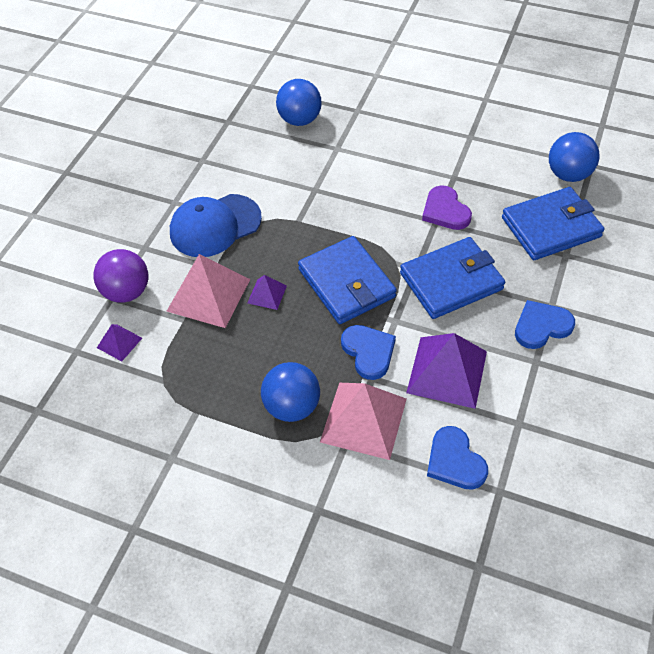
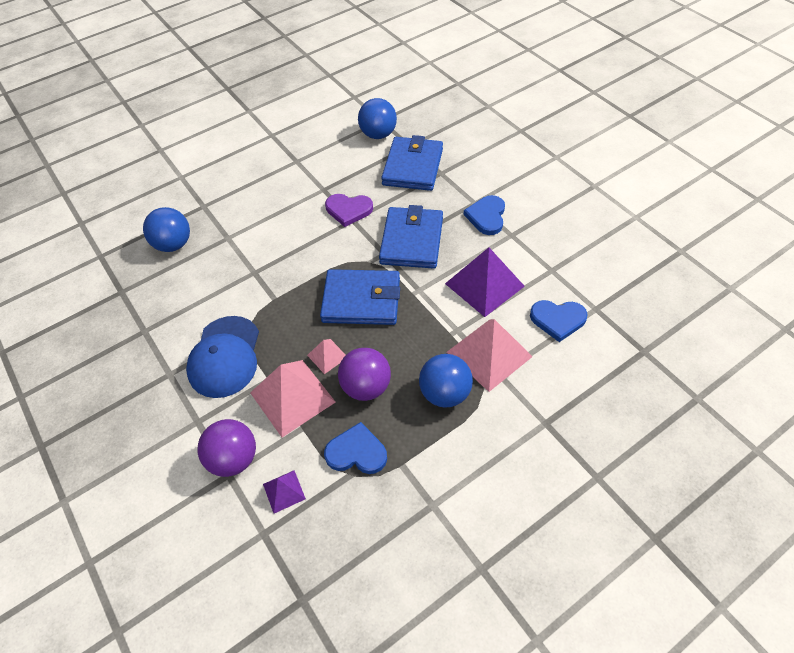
camera: 55 degrees left, 0 degrees up
purple pyramid [248,275,287,310] -> pink pyramid [307,339,346,374]
blue heart [341,325,396,380] -> blue heart moved to [324,422,387,474]
none -> purple ball [338,348,391,401]

